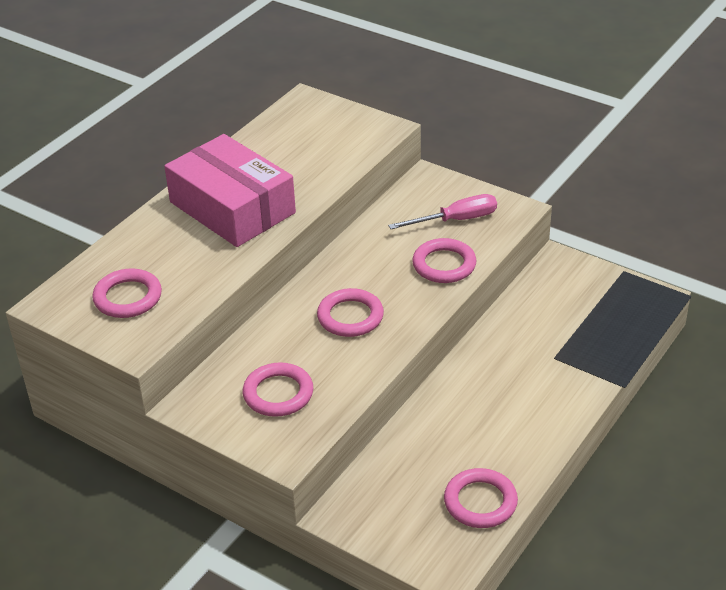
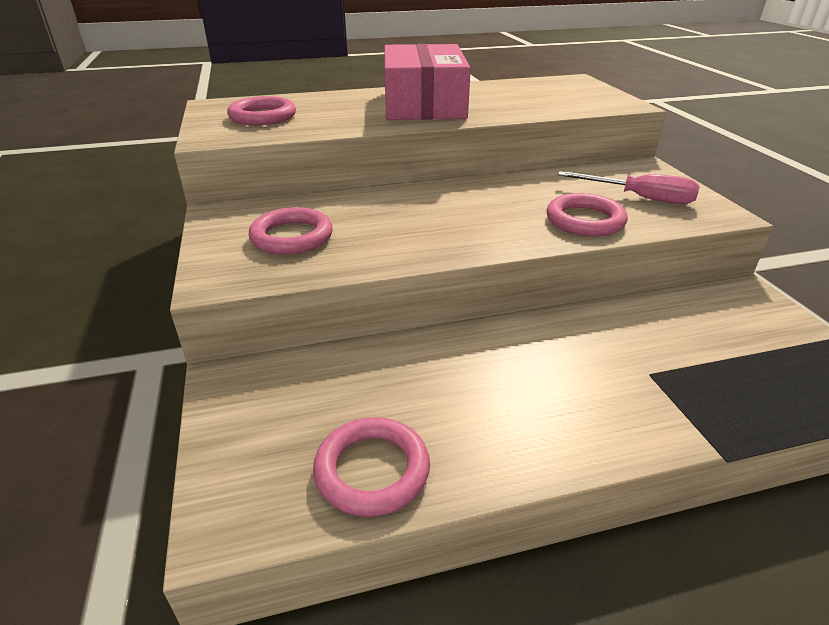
camera: 40 degrees right, 5 degrees down
pink ring [317,288,384,337] -> none

